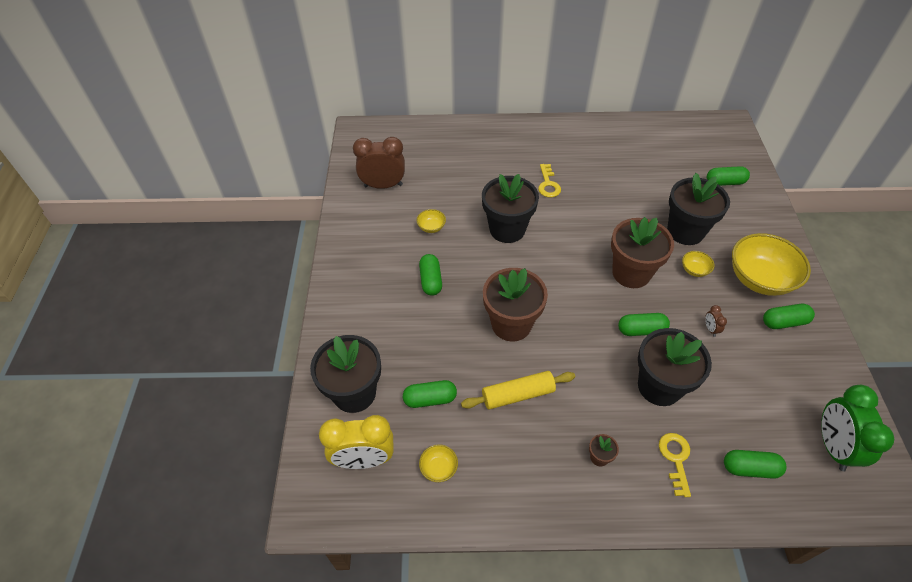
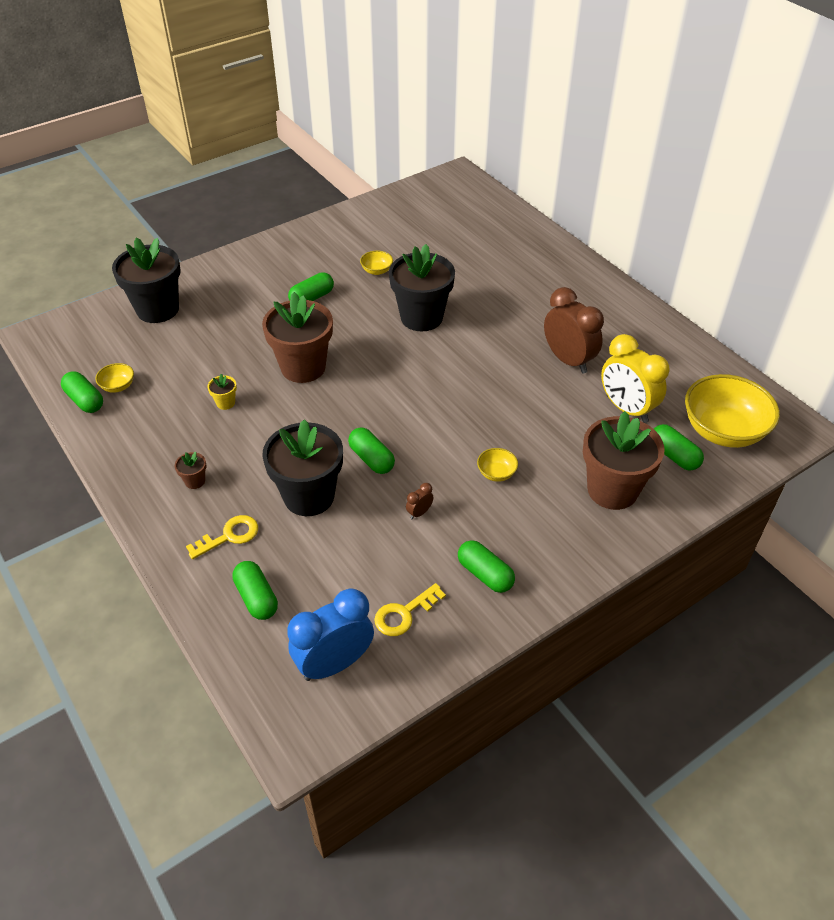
camera: 55 degrees right, 5 degrees down
yellow clock [319,415,394,469] -> yellow clock moved to [601,334,669,423]
brown clock [353,137,405,189] -> brown clock moved to [544,287,604,374]
green capsule [403,380,457,408] -> green capsule moved to [61,371,103,413]
yellow rolling pin [461,371,575,410] -> yellow flower pot [207,374,237,410]
yellow key [538,164,561,197] -> yellow key moved to [374,583,446,636]
brown flower pot [611,217,674,288] -> brown flower pot moved to [583,411,665,510]
black flower pot [667,173,730,245] -> none
yellow bowl [732,233,811,296] -> yellow bowl moved to [685,374,780,448]
green clock [821,385,894,471] -> blue clock [287,588,374,681]

